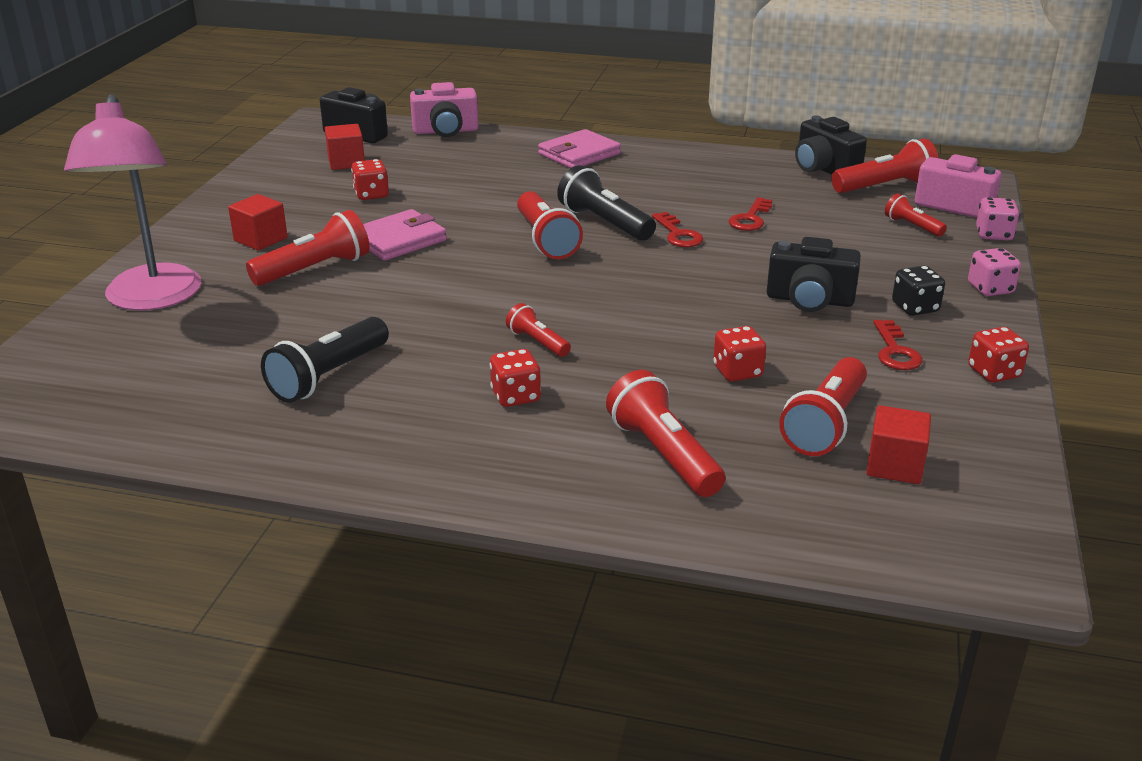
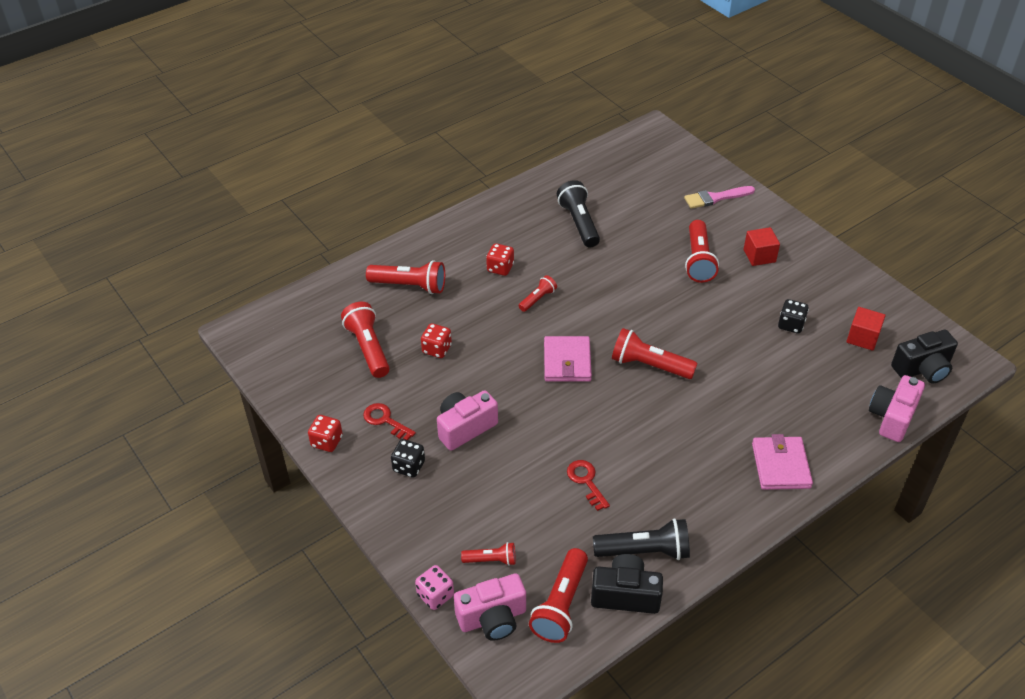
camera: 130 degrees right, 15 degrees up
pink lamp [64,94,202,311] -> pink brush [684,186,755,209]
red dice [351,159,389,200] -> black dice [778,299,809,334]
pink wallet [363,209,447,261] -> pink wallet moved to [544,336,592,382]
red flashlight [506,303,571,357] -> red flashlight turned 45 degrees counterclockwise [518,275,557,312]
black flashlight [557,165,656,241] -> black flashlight moved to [593,518,690,560]
red key [652,212,703,247] -> none
black camera [767,237,861,312] -> pink camera [437,390,498,451]
red cube [866,405,931,484] -> none
pink dice [968,248,1021,296] -> none

